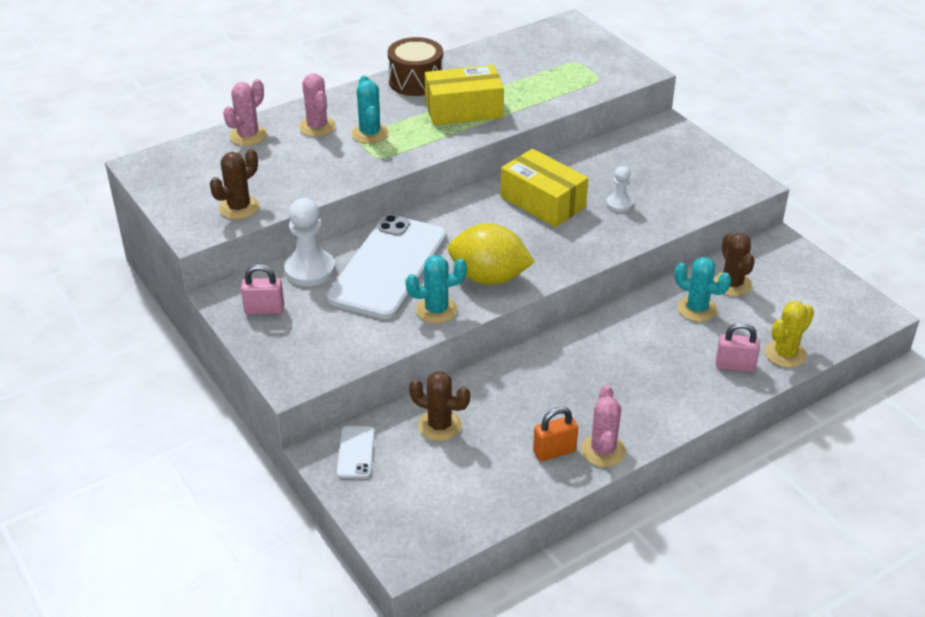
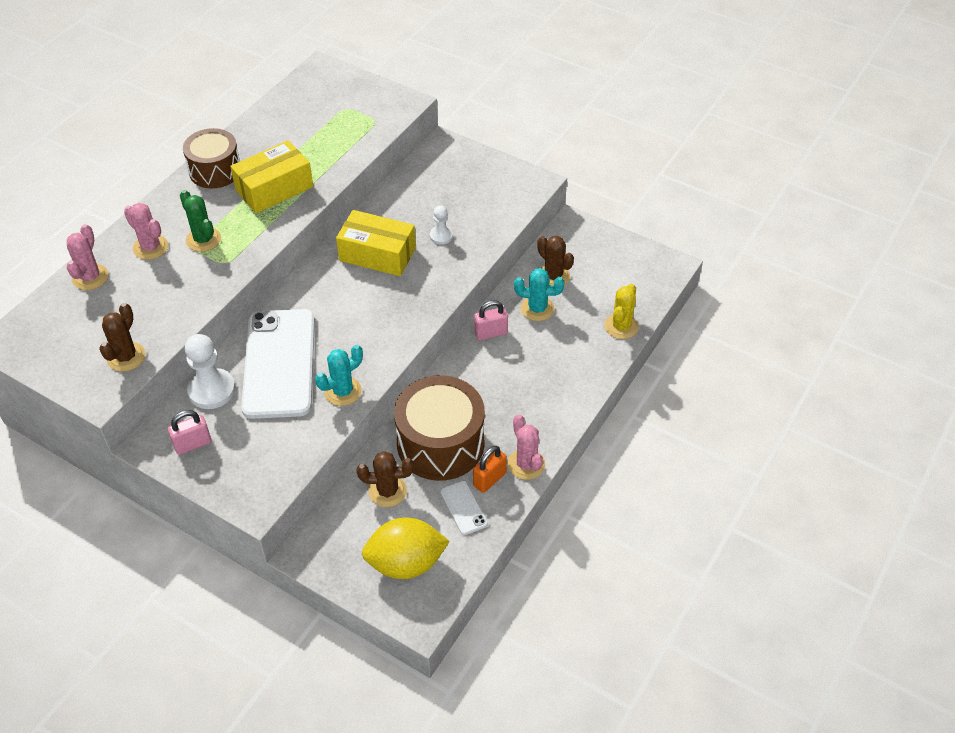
camera: 25 degrees left, 10 degrees up
white phone [337,426,375,478] -> white phone moved to [441,481,488,535]
turquoise cactus [352,75,389,144] -> green cactus [180,190,221,252]
yellow lemon [448,223,534,285] -> yellow lemon moved to [362,517,450,579]
pink padlock [716,322,760,372] -> pink padlock moved to [474,300,508,340]
none -> brown drum [394,375,485,481]

